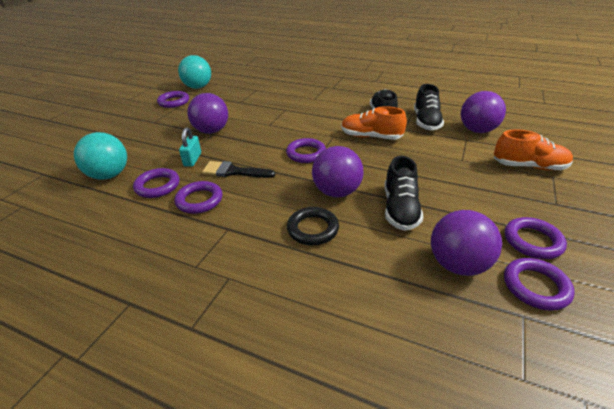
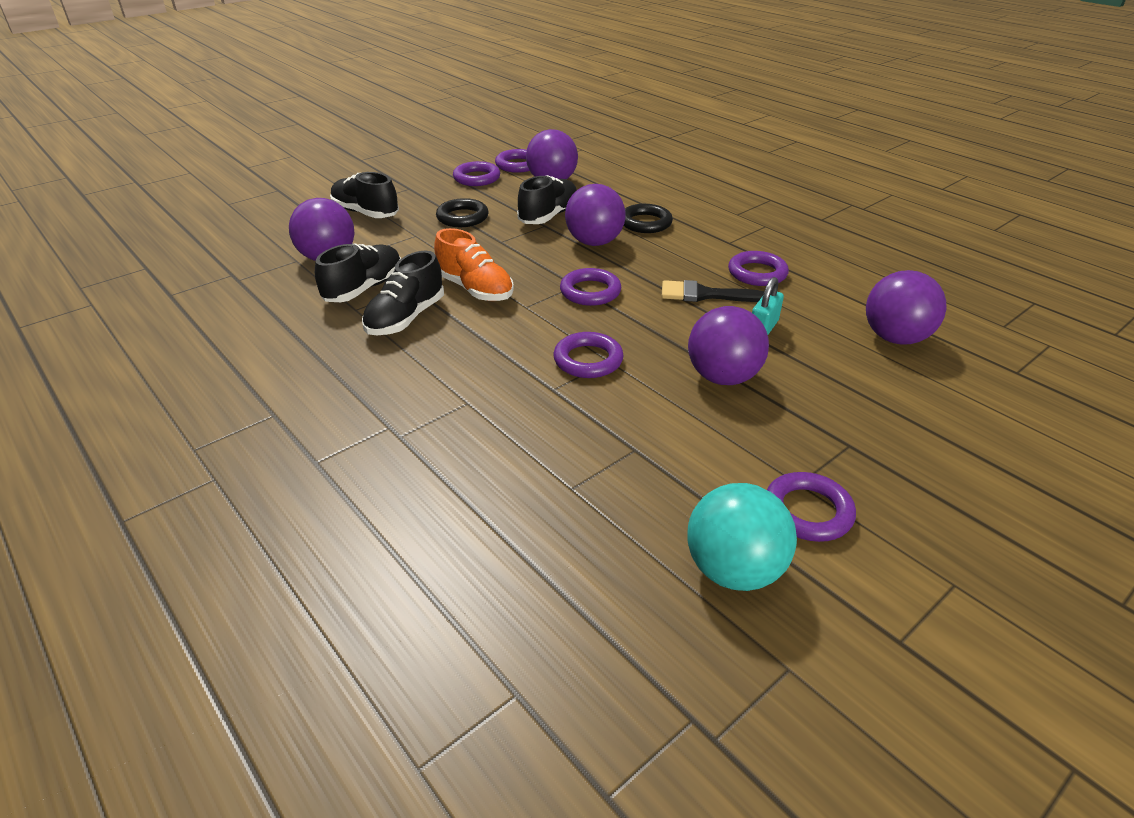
camera: 155 degrees left, 0 degrees up
turquoise ball [74,132,127,179] -> purple ball [866,270,946,345]
purple ring [133,168,180,198] -> purple ring moved to [553,332,624,378]
black brush [202,161,275,178] -> black brush turned 150 degrees clockwise [662,280,764,302]
orange shoe [494,130,573,170] -> black shoe [330,172,399,218]
none -> black ring [436,198,488,227]

